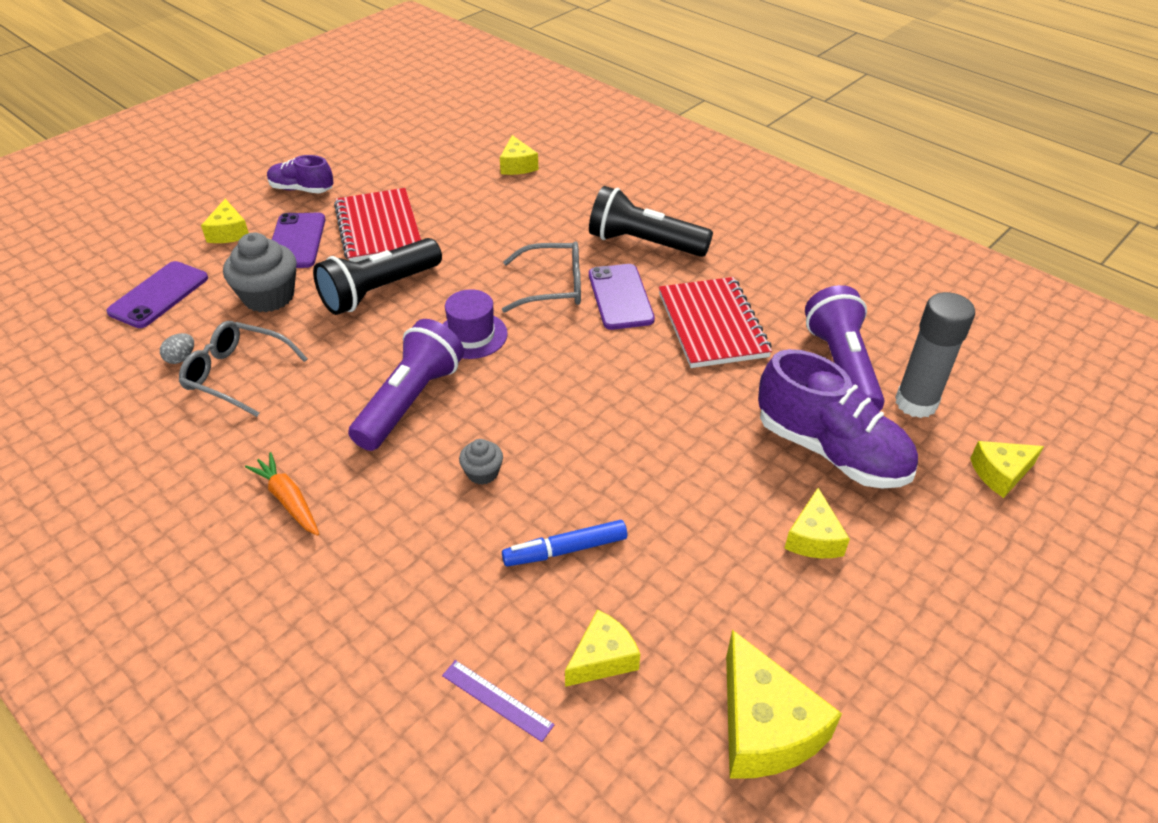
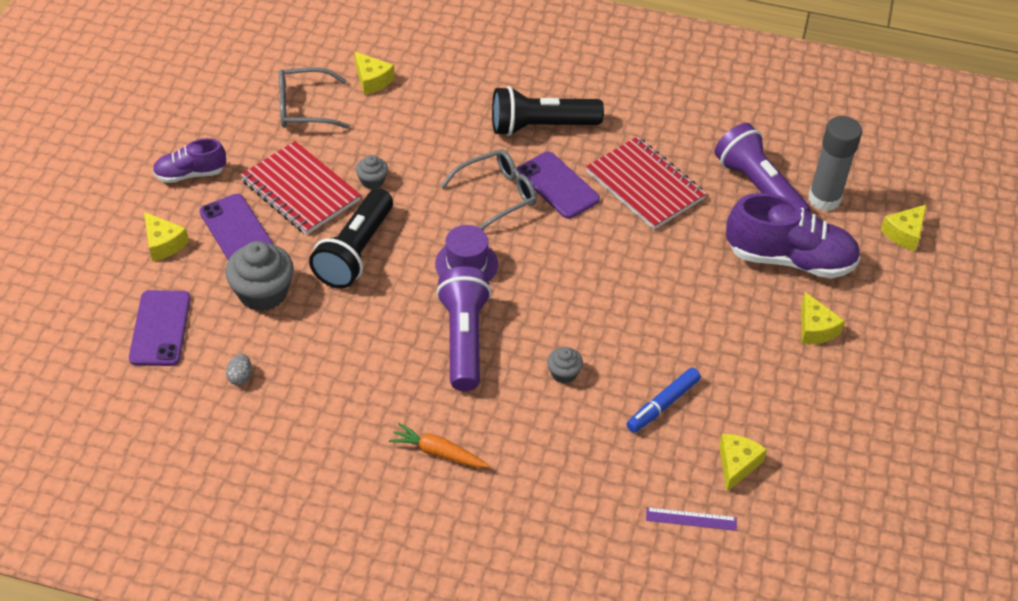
camera: 30 degrees left, 5 degrees up
grey glasses [179,321,308,417] -> grey glasses moved to [279,67,350,129]
yellow cheese [726,630,842,778] -> none
none -> grey cupcake [356,155,388,189]

